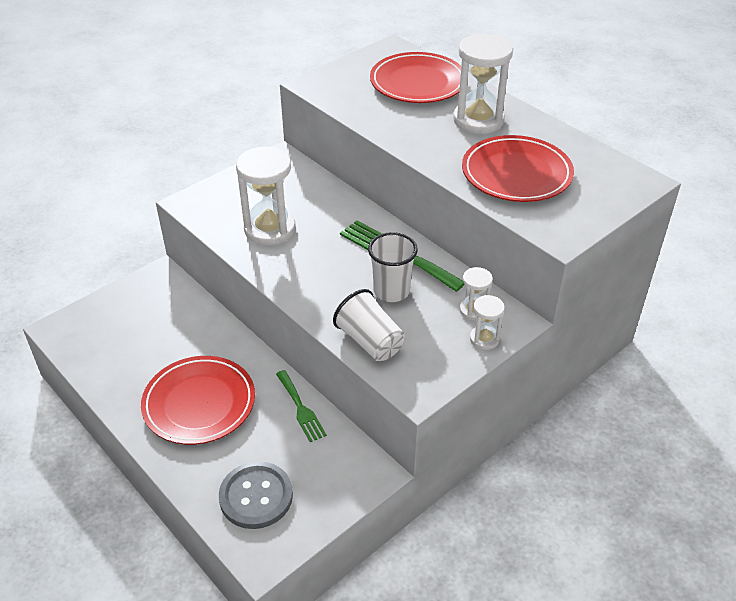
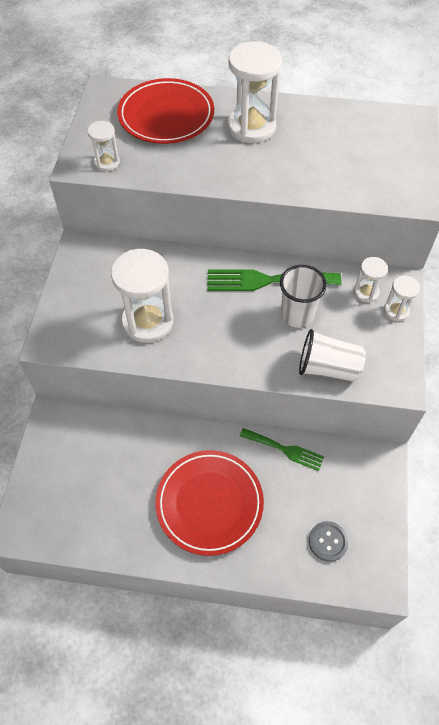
camera: 40 degrees left, 15 degrees up
grey button [219,461,293,529] -> grey button [309,521,349,562], size x0.60
red plate [462,135,574,202] -> none
none -> white hourglass [87,121,120,171]

